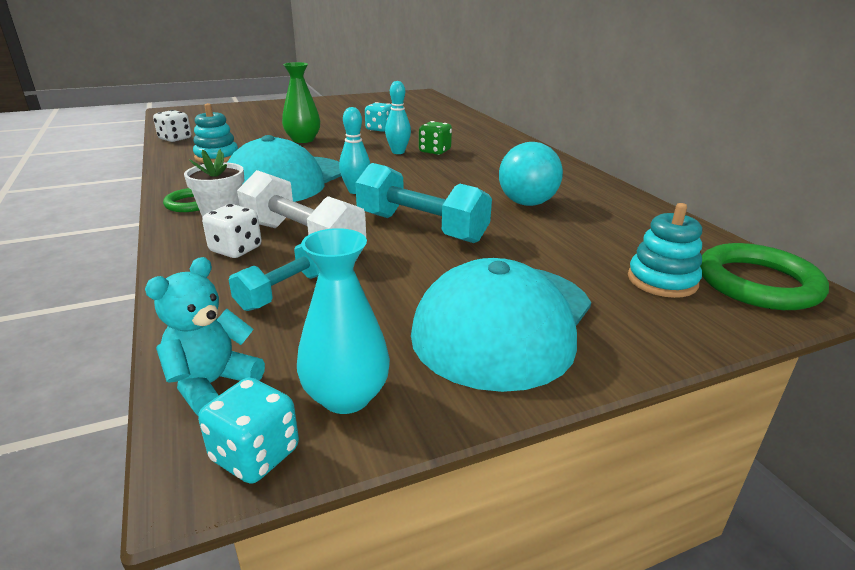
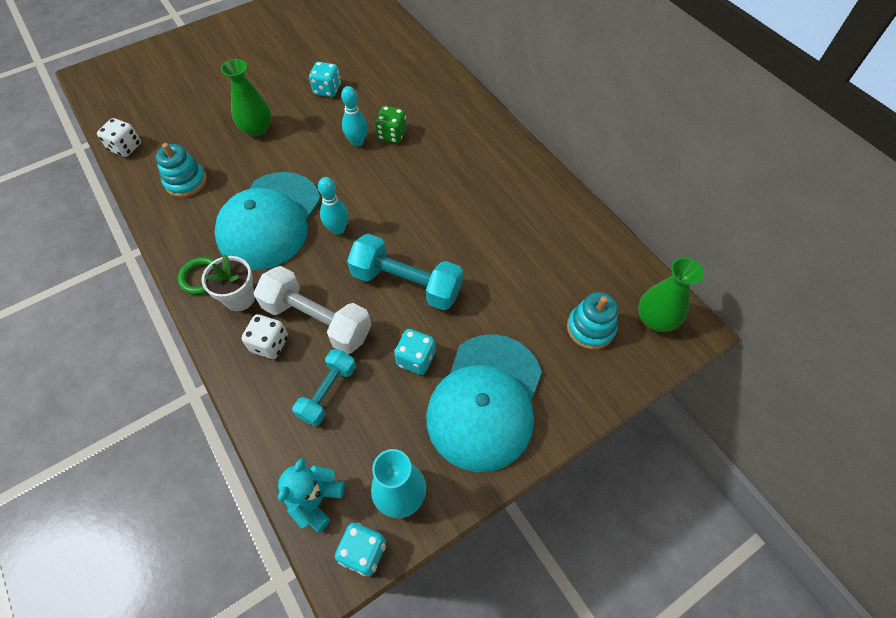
camera: 10 degrees left, 30 degrees up
turquoise ball [499,142,563,206] -> none
green ring [700,243,829,310] -> green vase [638,257,704,332]
none -> turquoise dice [394,329,435,375]

